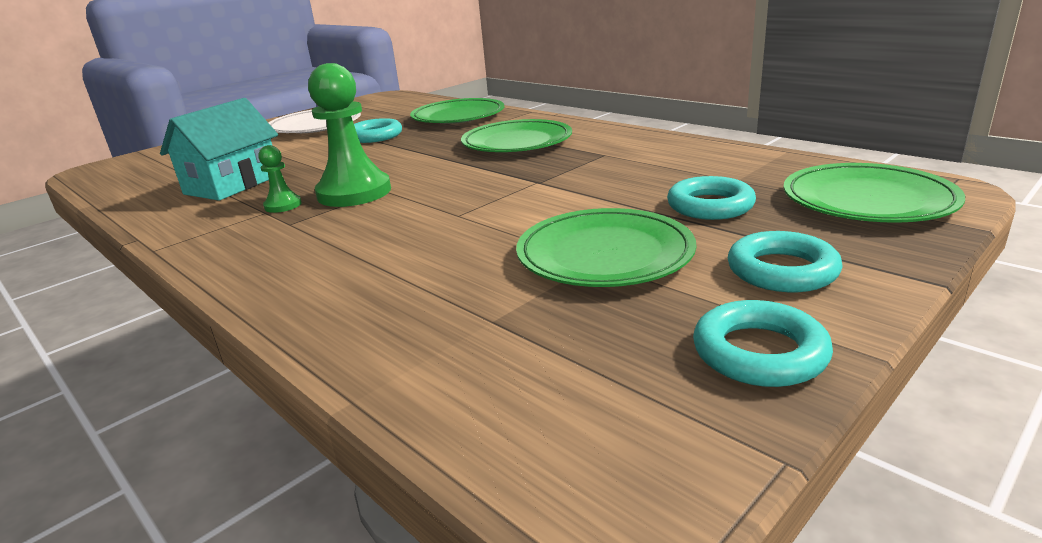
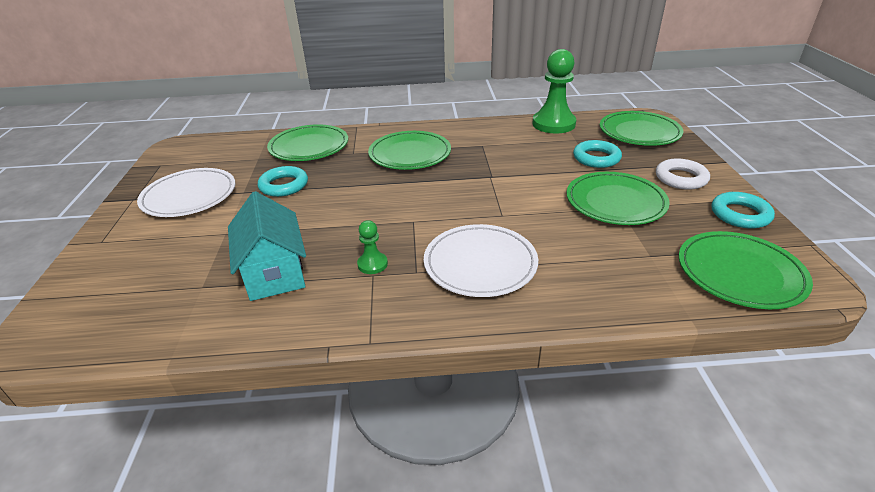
camera: 50 degrees left, 10 degrees up
green pawn [308,63,391,207] -> green pawn moved to [532,49,576,133]
turquoise ring [728,231,843,292] -> white ring [656,159,710,190]
none -> white plate [424,224,538,297]
none -> green plate [679,231,813,309]

